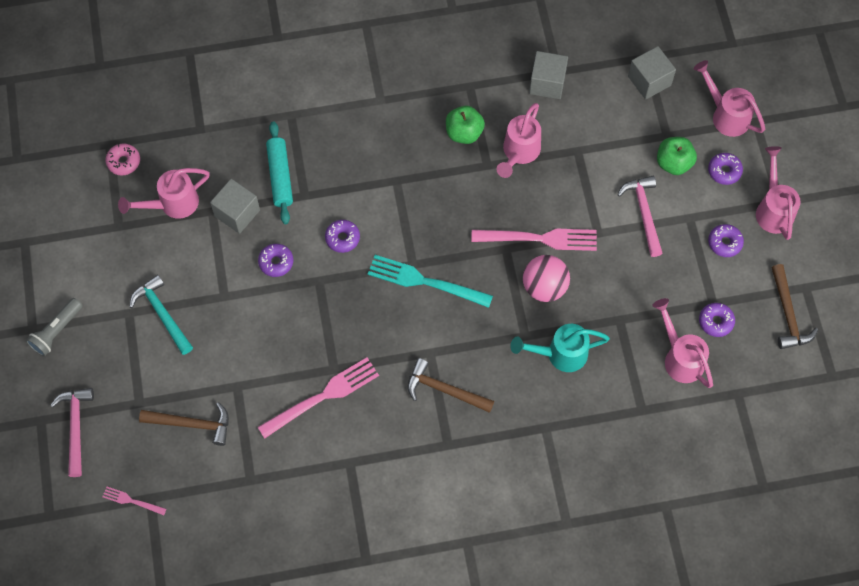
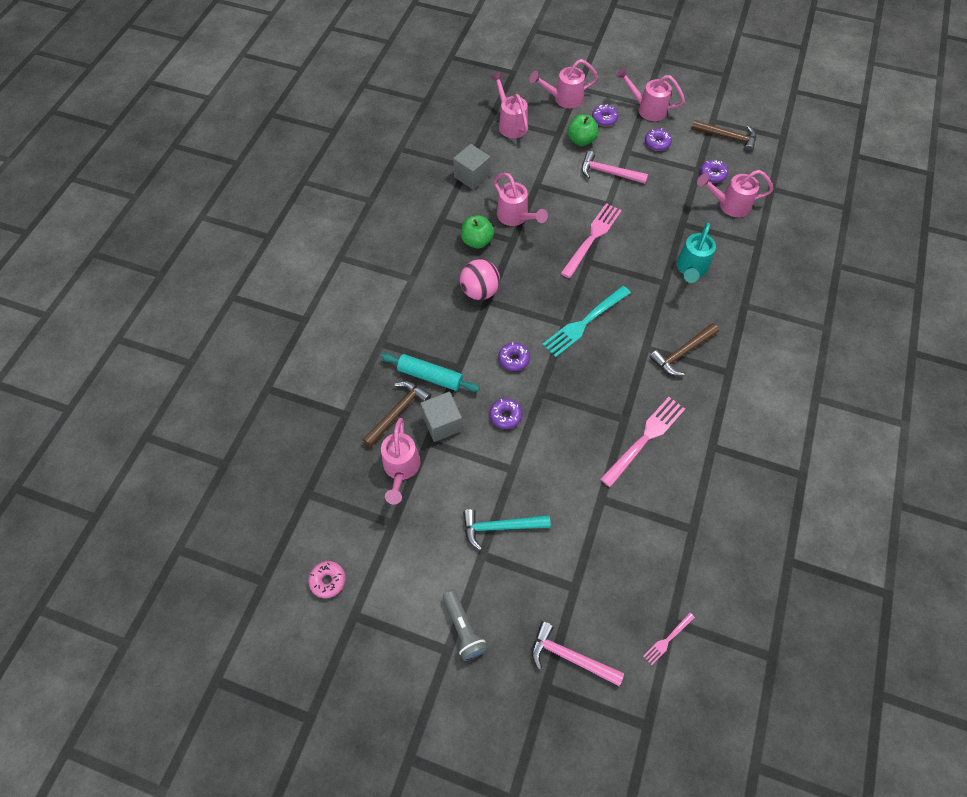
camera: 60 degrees left, 5 degrees down
pink donut [106,144,140,175] -> pink donut moved to [308,561,346,598]
brown hammer [139,402,229,446] -> brown hammer moved to [363,381,431,447]
pink fork [258,357,379,439] -> pink fork turned 45 degrees clockwise [600,397,685,487]
pink ball [523,255,570,302] -> pink ball moved to [460,259,500,300]
grey cube [628,46,676,100] -> pink watering can [490,72,528,138]

